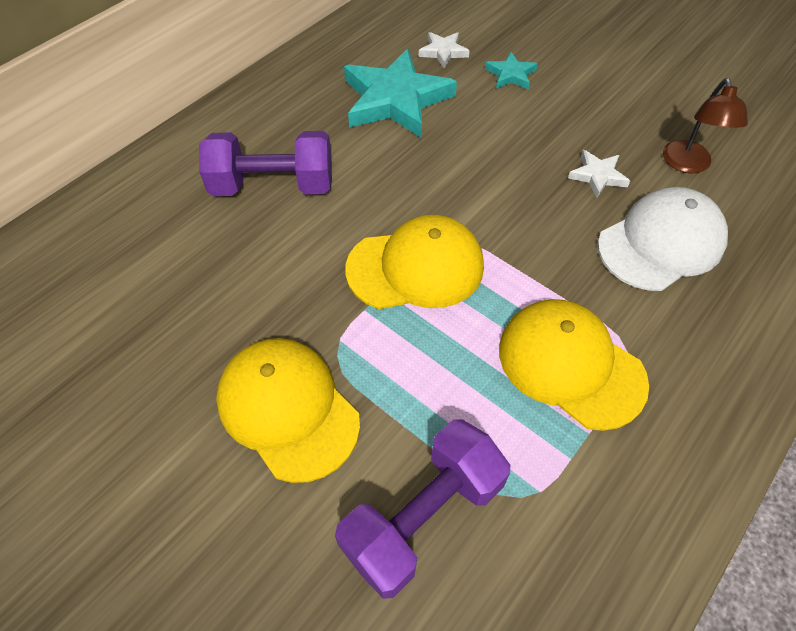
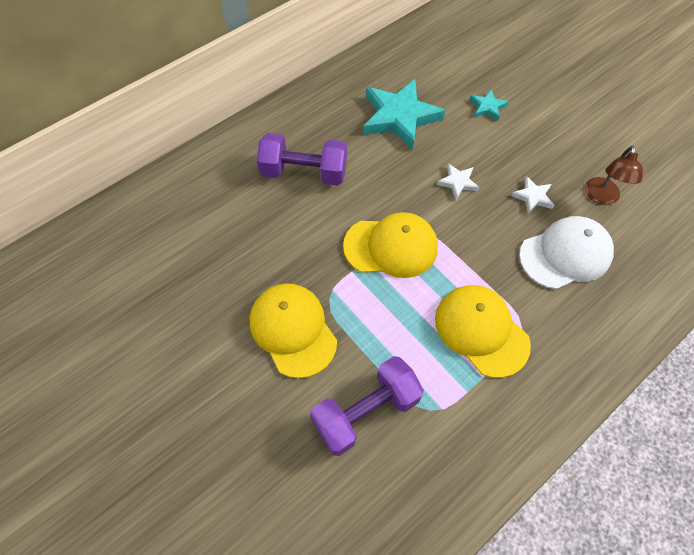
camera: 10 degrees right, 5 degrees up
white star [419,32,470,68] -> white star moved to [437,163,480,199]

